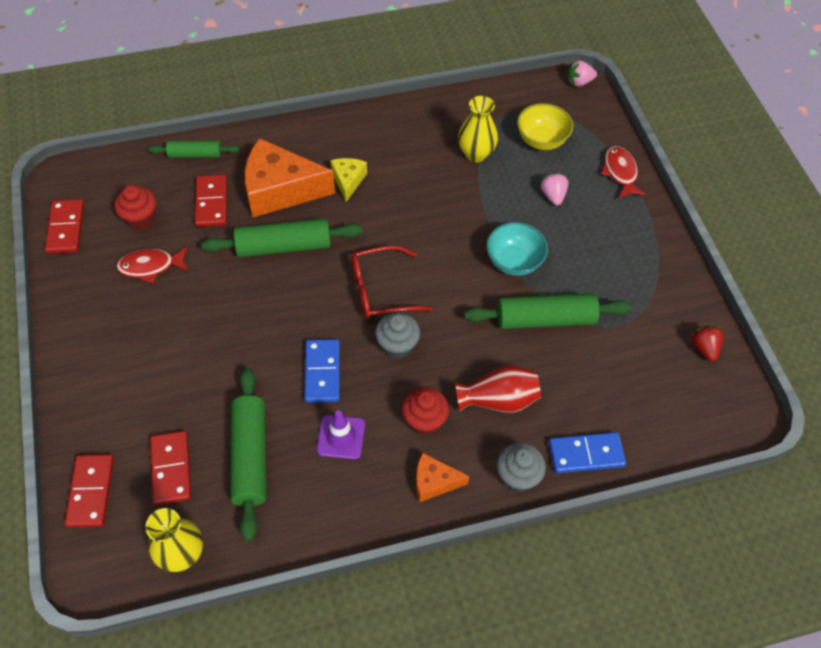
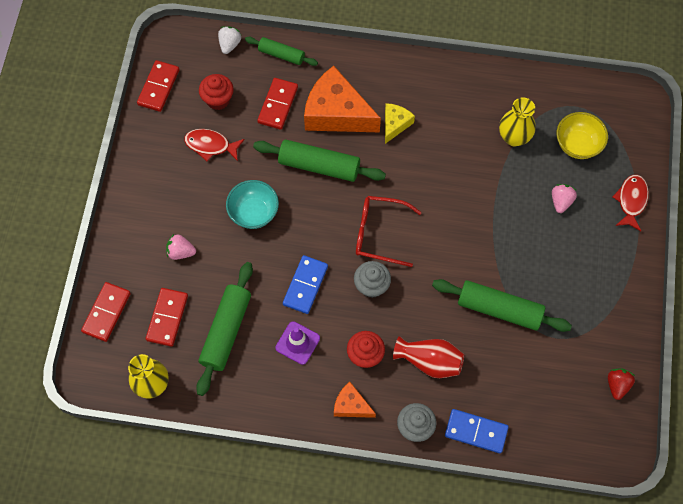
camera: 25 degrees right, 10 degrees up
turquoise bowl [487,222,548,276] -> turquoise bowl moved to [226,180,279,229]
pink strawberry [568,60,597,87] -> pink strawberry moved to [166,234,196,260]
none -> white strawberry [218,26,241,54]

